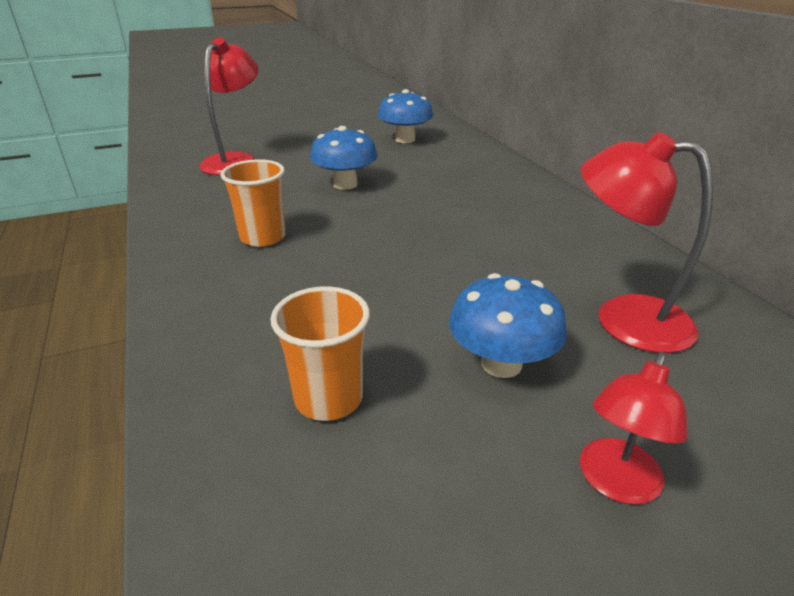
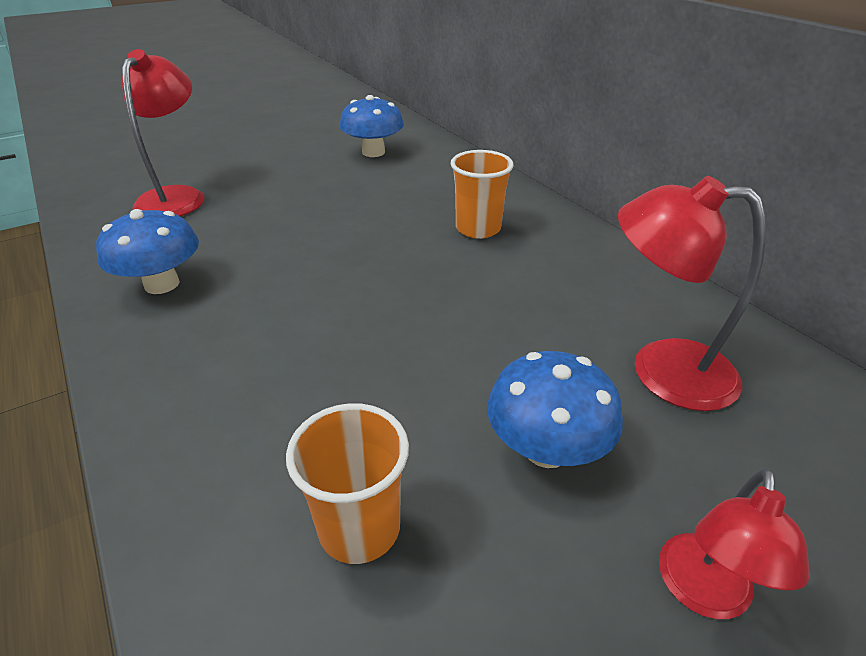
camera: 10 degrees left, 5 degrees up
orange cup [221,159,286,247] -> orange cup moved to [451,150,514,239]
blue mushroom [310,126,378,190] -> blue mushroom moved to [96,209,199,294]

